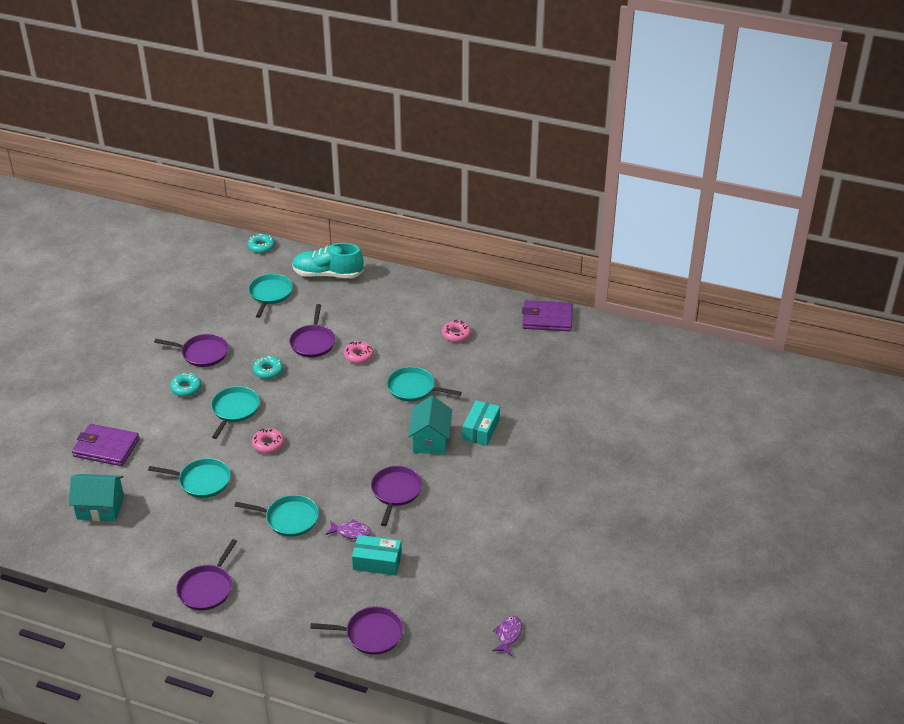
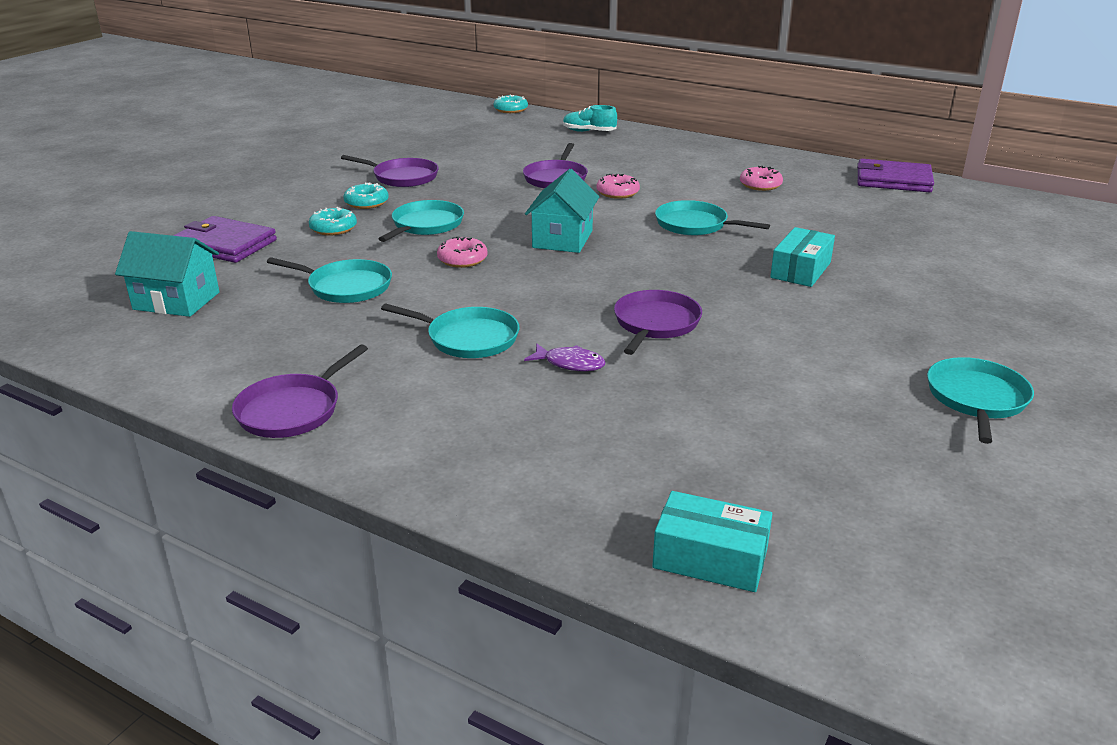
camera: 10 degrees right, 10 degrees down
turquoise pan [249,274,293,318] -> turquoise pan moved to [927,357,1034,444]
turquoise donut [253,356,283,379] -> turquoise donut moved to [309,207,357,236]
turquoise shoe [292,243,363,278] -> turquoise shoe [563,105,617,132], size x0.59
purple pan [310,606,404,655] -> none
turquoise box [352,535,402,575] -> turquoise box moved to [652,491,772,592]
turquoise house [408,396,452,454] -> turquoise house moved to [525,169,600,253]
purple fish [492,616,522,656] -> none

